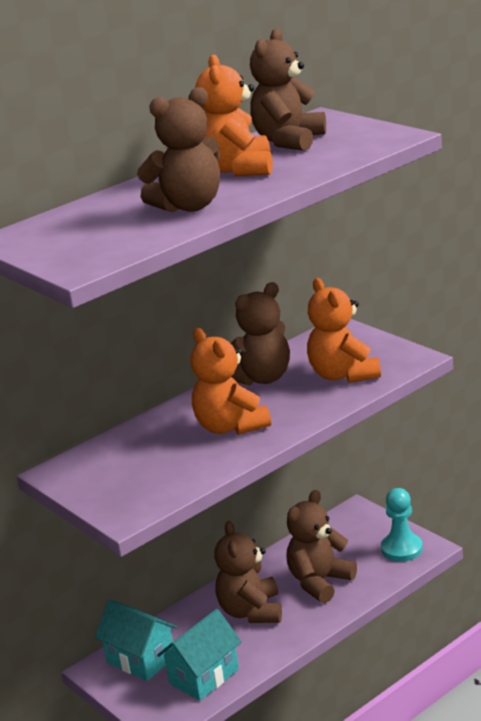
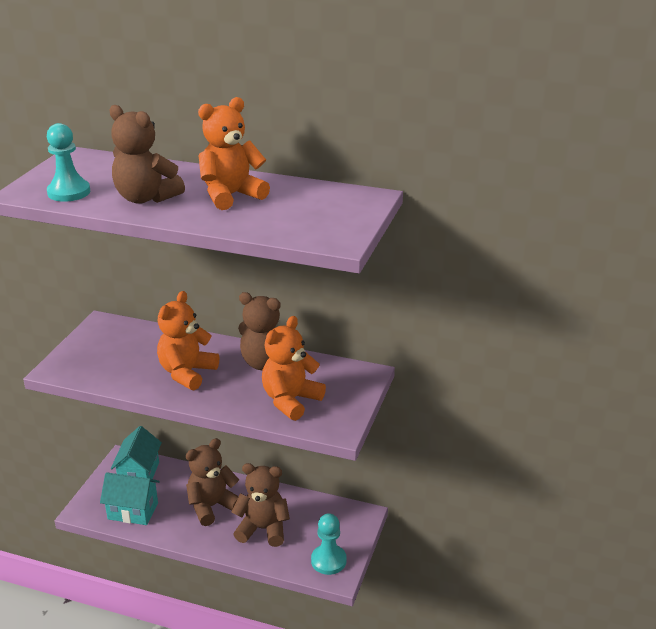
camera: 55 degrees right, 5 degrees up
brown teddy bear [250,29,326,151] -> none
none -> turquoise pawn [47,123,90,202]

